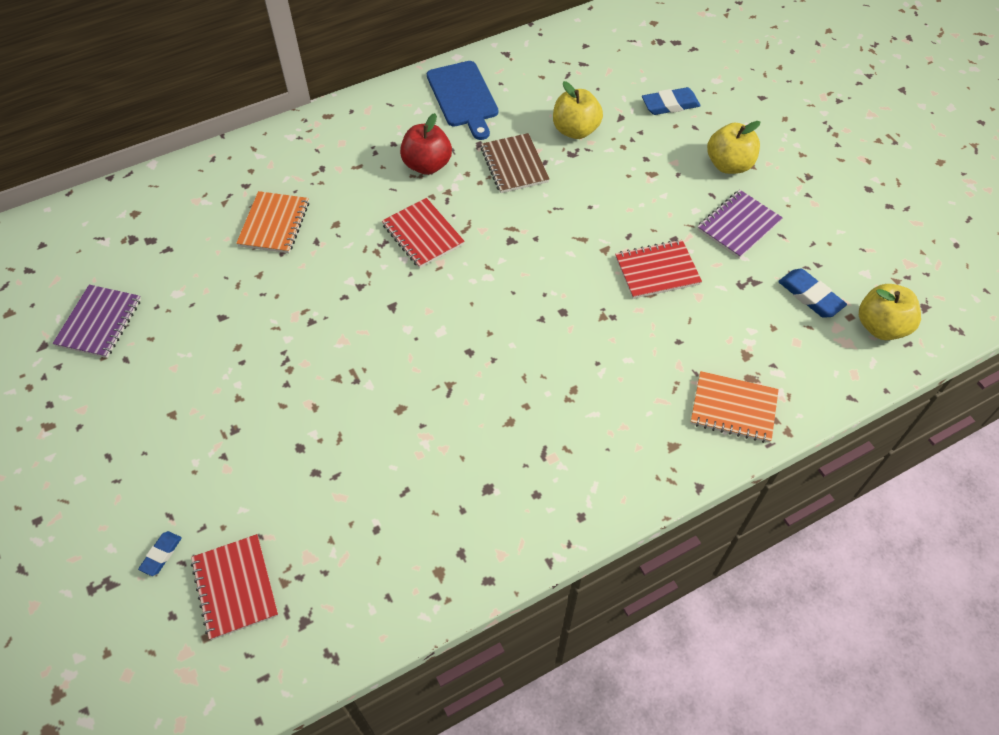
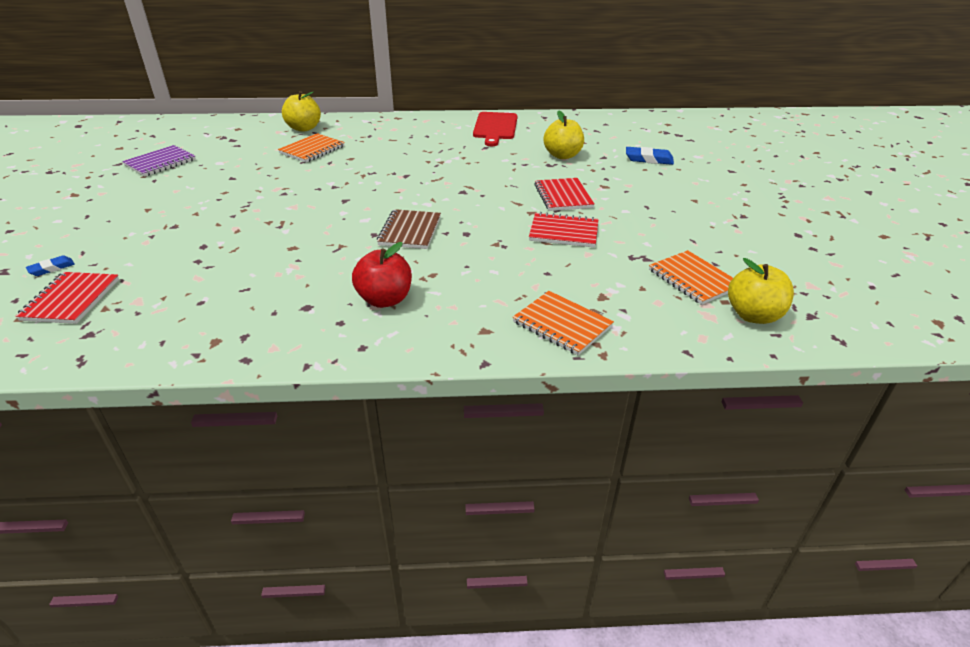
camera: 25 degrees right, 20 degrees down
red notebook [382,198,465,268] -> red notebook moved to [534,178,594,211]
red apple [400,113,452,175] -> red apple moved to [352,242,412,308]
blue cutting board [427,61,499,140] -> red cutting board [473,112,517,146]
brown notebook [481,133,550,193] -> brown notebook moved to [377,209,441,249]
purple notebook [697,190,783,259] -> none
yellow apple [707,121,760,174] -> yellow apple moved to [282,91,321,132]
blue eraser [778,269,847,318] -> orange notebook [649,250,733,305]

